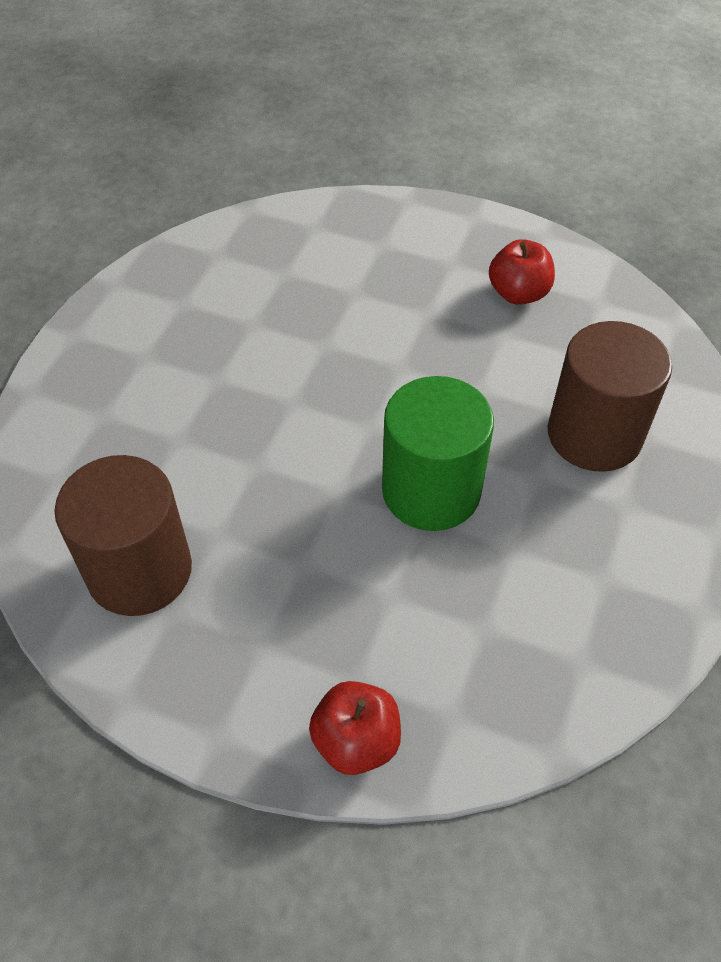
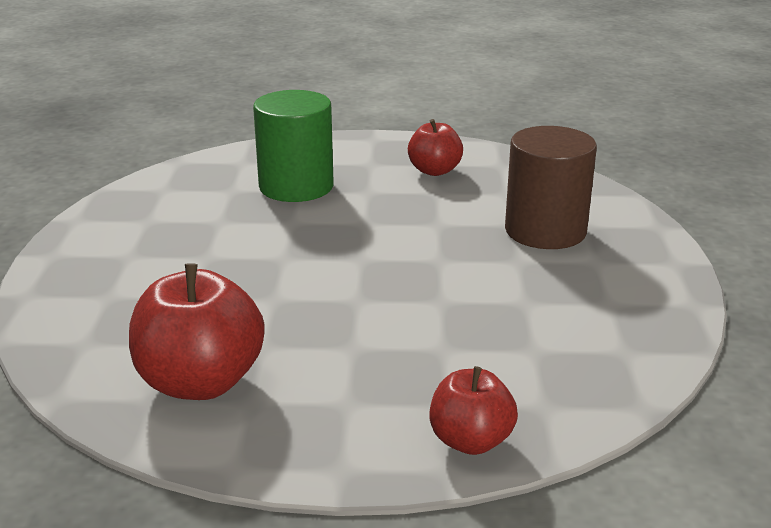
camera: 20 degrees left, 25 degrees down
brown cylinder [54,455,192,616] -> red apple [129,263,265,400]
green cylinder [382,376,494,531] -> green cylinder moved to [253,90,334,202]

